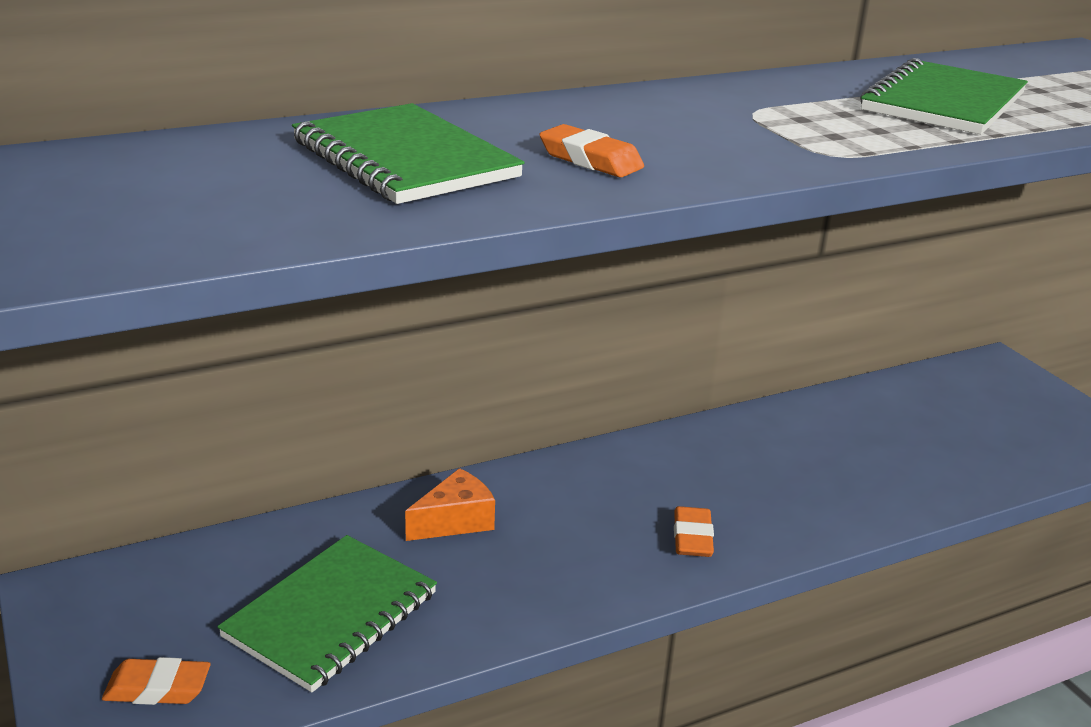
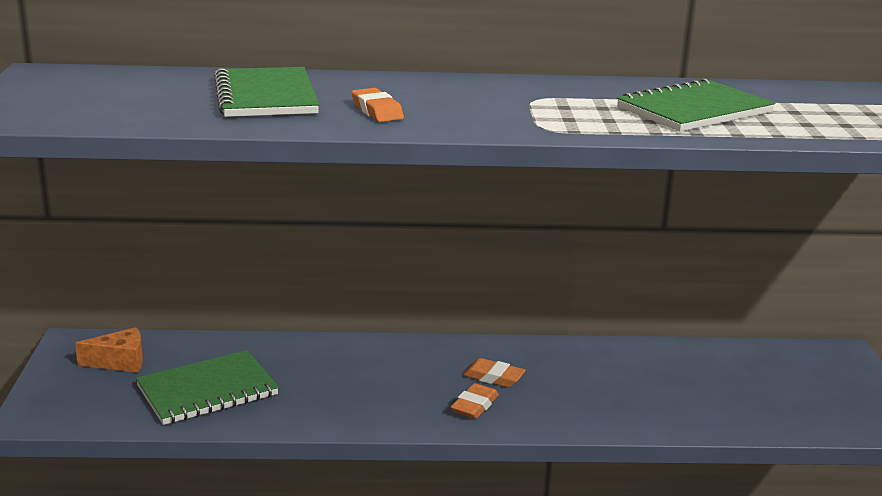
camera: 25 degrees right, 5 degrees down
orange eraser [102,657,211,705] -> orange eraser moved to [463,358,526,387]
orange cheese [405,468,495,541] -> orange cheese moved to [75,327,143,373]

